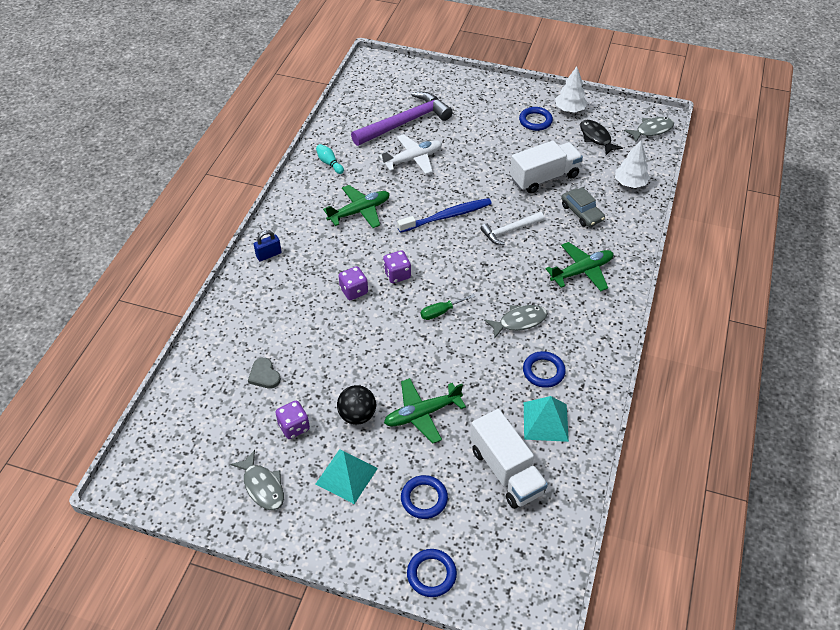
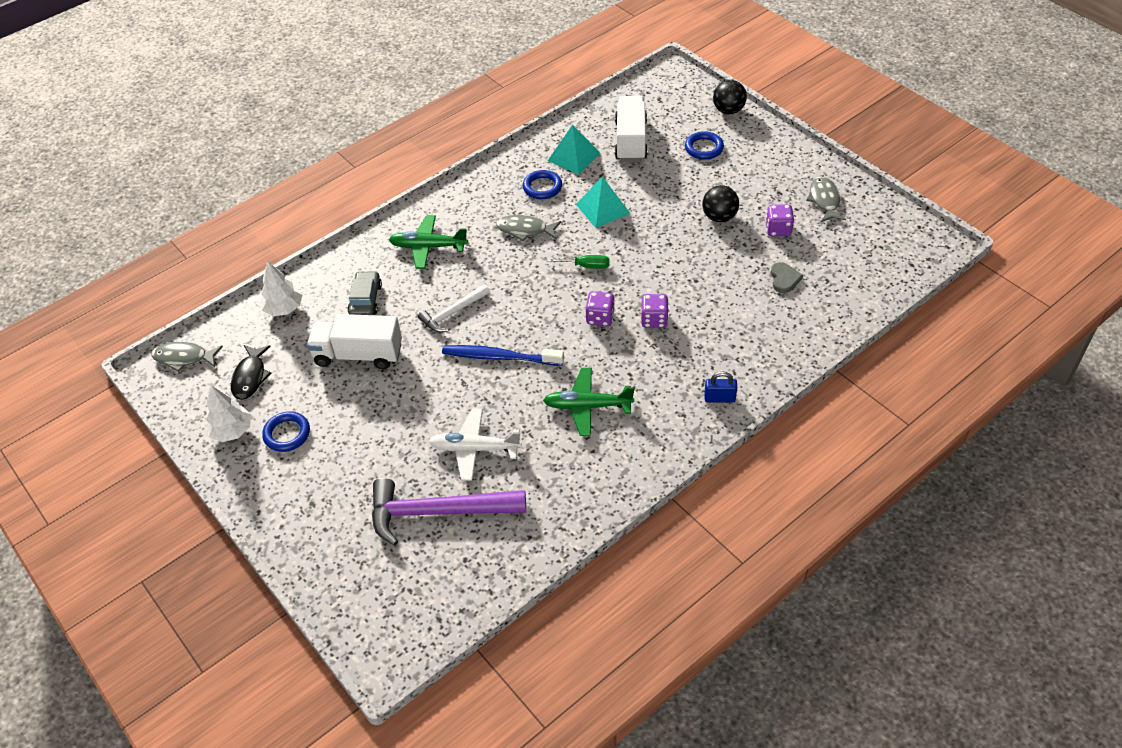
camera: 145 degrees left, 0 degrees up
turquoise bowling pin [316,144,344,174] -> none
turquoise pyramid [316,449,378,504] -> turquoise pyramid moved to [576,176,630,228]
green plane [384,378,466,443] -> none
blue ring [407,549,457,597] -> black ball [713,80,747,114]
white hammer [480,212,544,245] -> white hammer turned 135 degrees clockwise [418,284,490,332]

